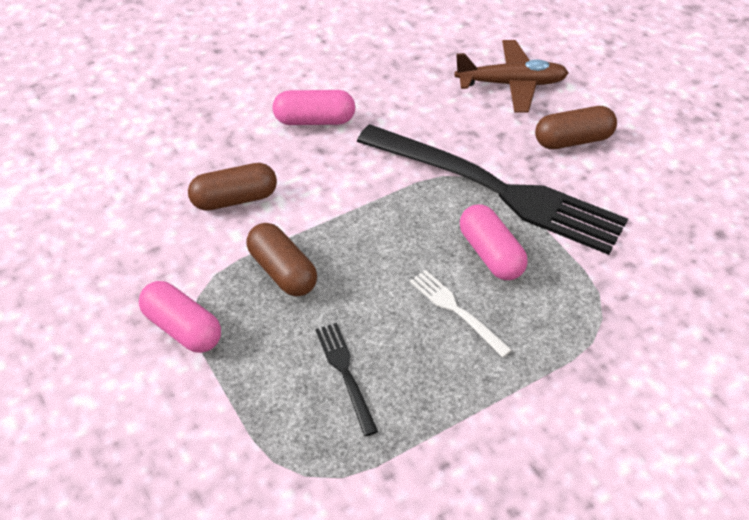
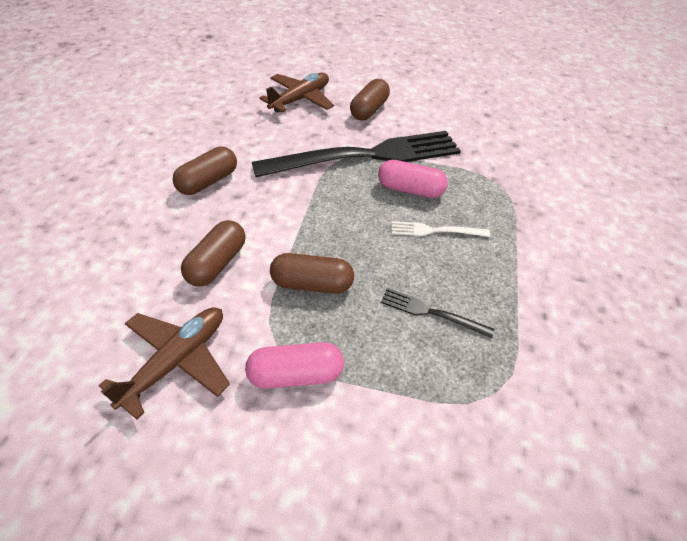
camera: 50 degrees left, 0 degrees up
pink capsule [273,90,355,125] -> brown capsule [172,147,237,195]
none -> brown plane [99,307,230,419]

